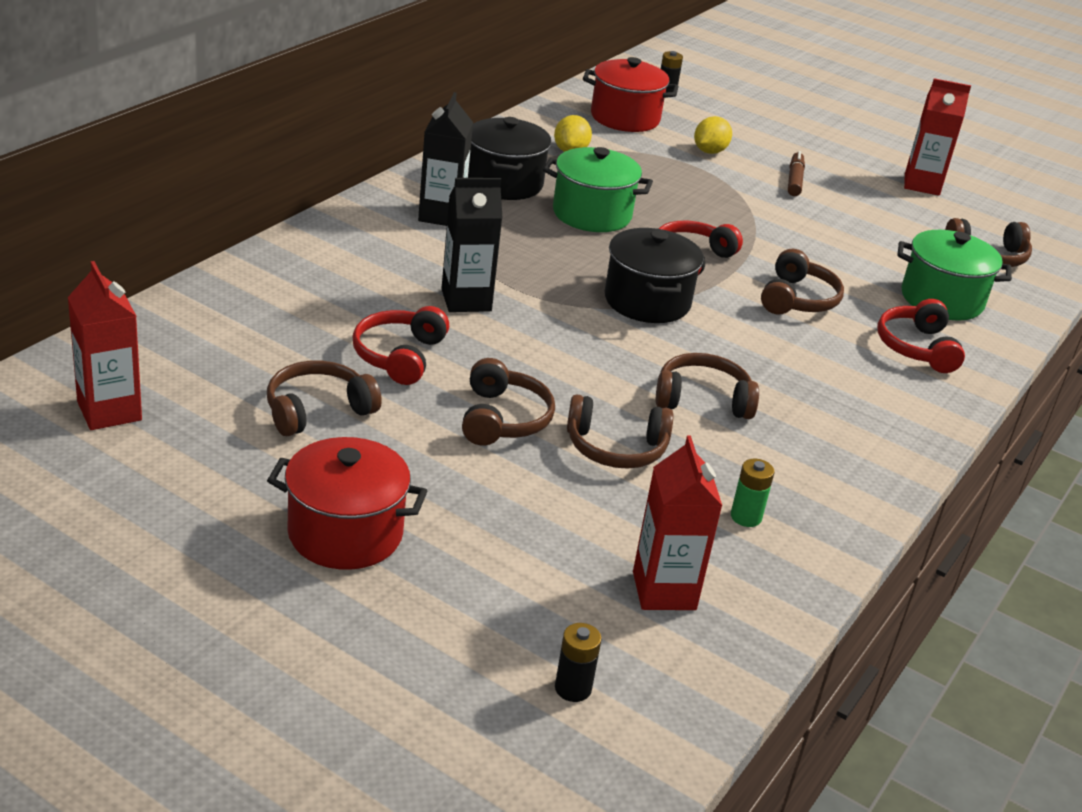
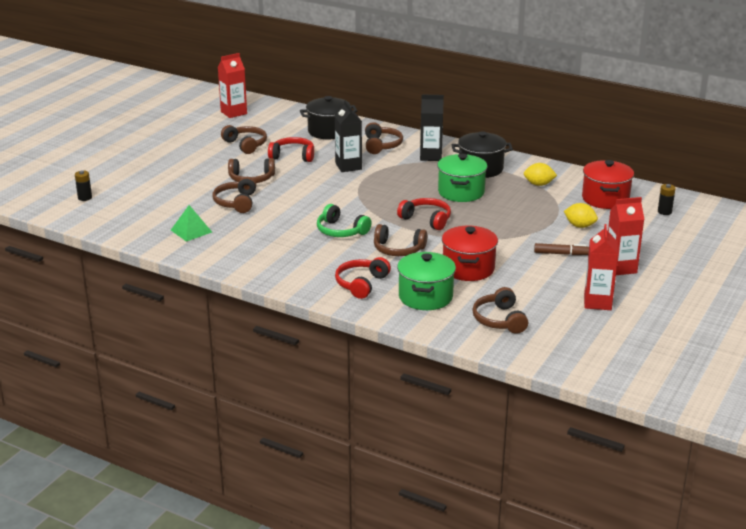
camera: 90 degrees right, 5 degrees down
red pot [267,437,427,570] -> red pot moved to [442,226,498,281]
black pot [604,228,704,323] -> black pot moved to [300,96,357,139]
red carton [633,436,722,610] -> red carton moved to [608,197,644,275]
brown headphones [656,353,759,419] -> brown headphones moved to [365,122,403,154]
green battery [731,459,774,527] -> green pyramid [171,205,212,242]
red headphones [877,299,965,373] -> red headphones turned 60 degrees counterclockwise [335,257,391,299]
none -> green headphones [317,204,372,237]

